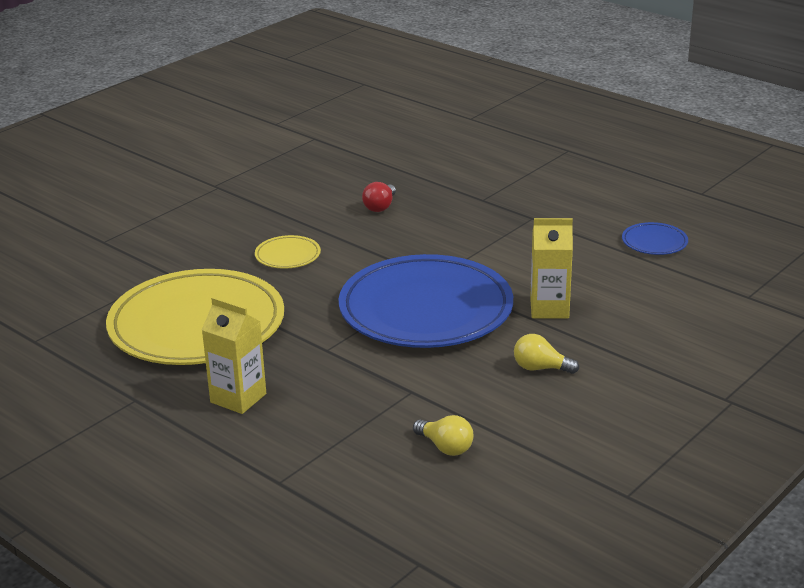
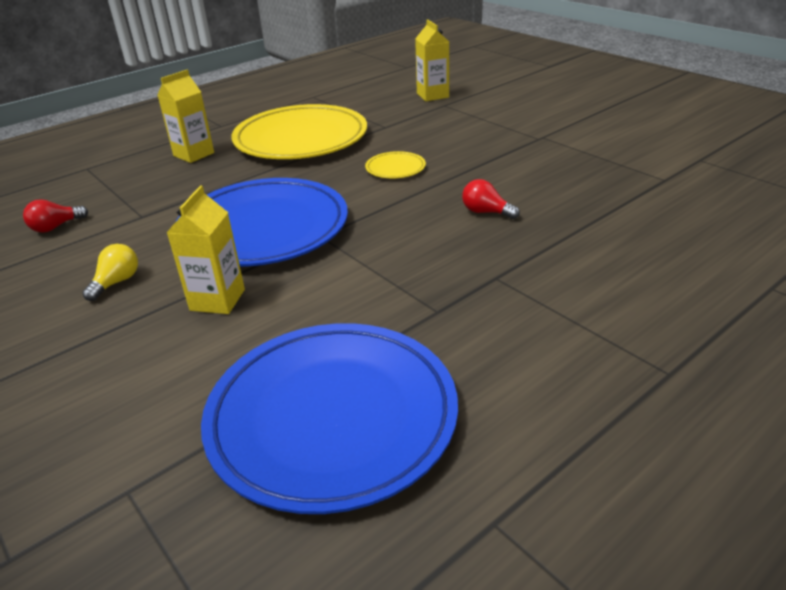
camera: 100 degrees right, 5 degrees up
yellow light bulb [413,415,473,456] -> red light bulb [23,199,88,233]
blue plate [622,222,688,255] -> blue plate [201,323,458,514], size x2.46
none -> yellow carton [415,20,449,101]

